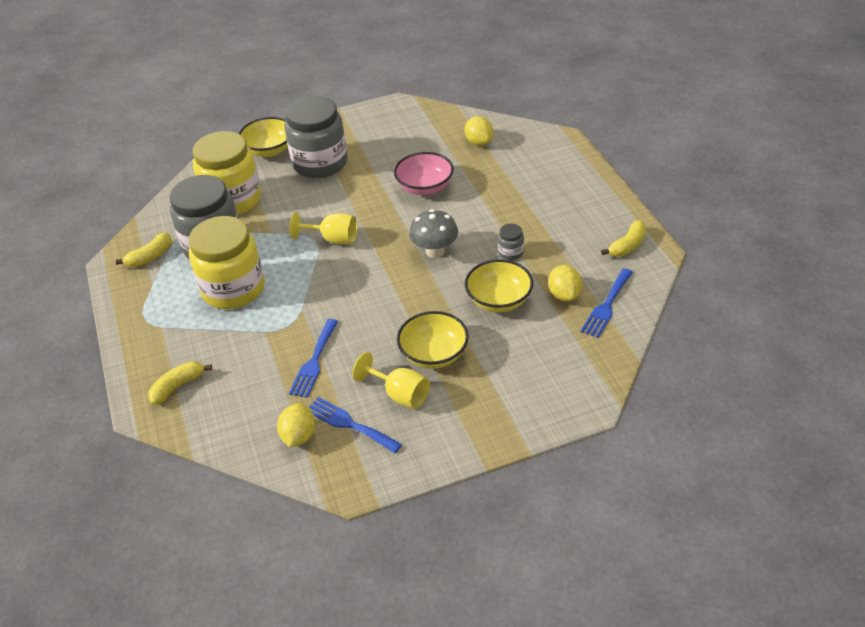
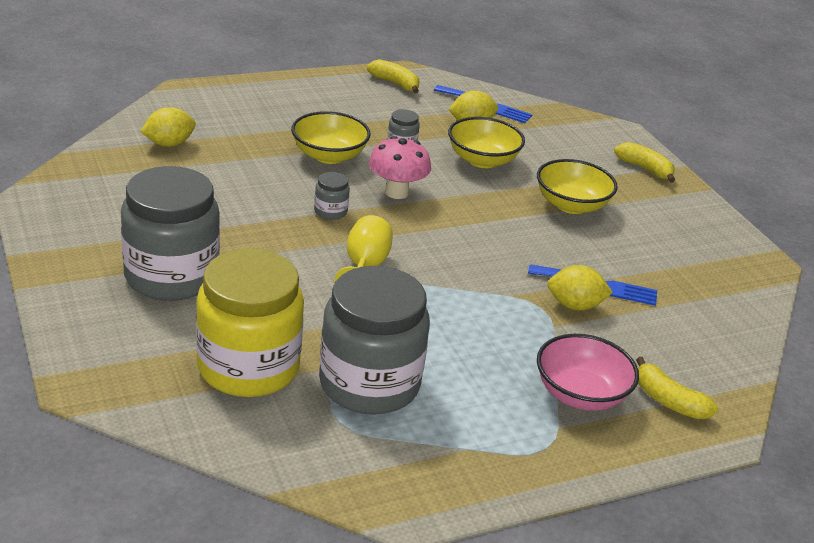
camera: 100 degrees left, 10 degrees down
yellow banana [116,232,172,267] -> yellow banana moved to [614,142,675,182]
yellow jar [189,216,265,309] -> none
yellow bowl [239,117,288,157] -> yellow bowl moved to [291,111,371,164]
yellow lemon [277,403,315,448] -> yellow lemon moved to [547,265,613,311]
blue fork [309,397,402,453] -> none
yellow goblet [352,352,430,409] -> none
pink bowl [394,152,454,195] -> pink bowl moved to [537,334,639,411]
grey mushroom [409,209,458,258] -> pink mushroom [369,136,431,199]
none -> grey jar [314,172,350,220]

